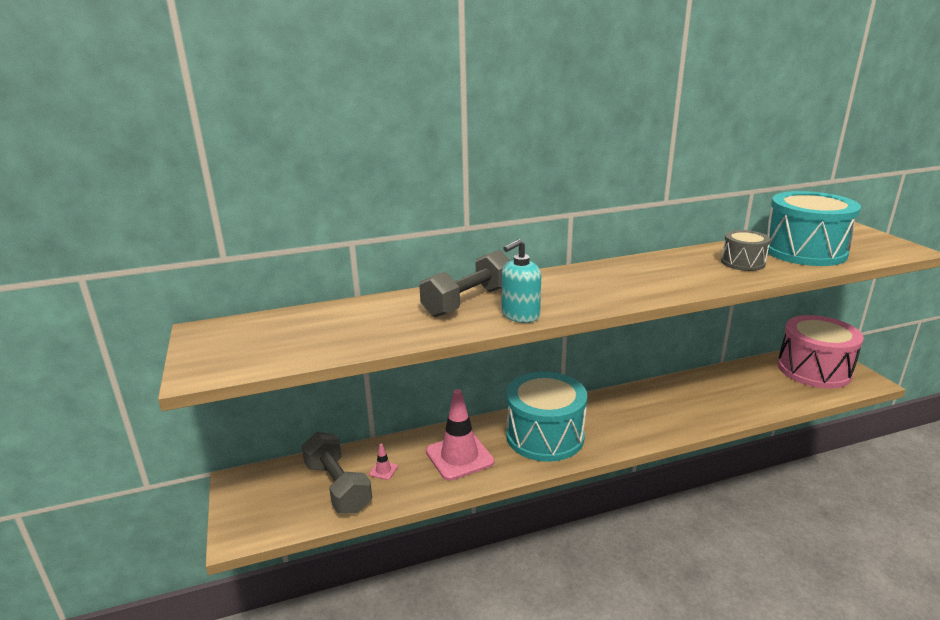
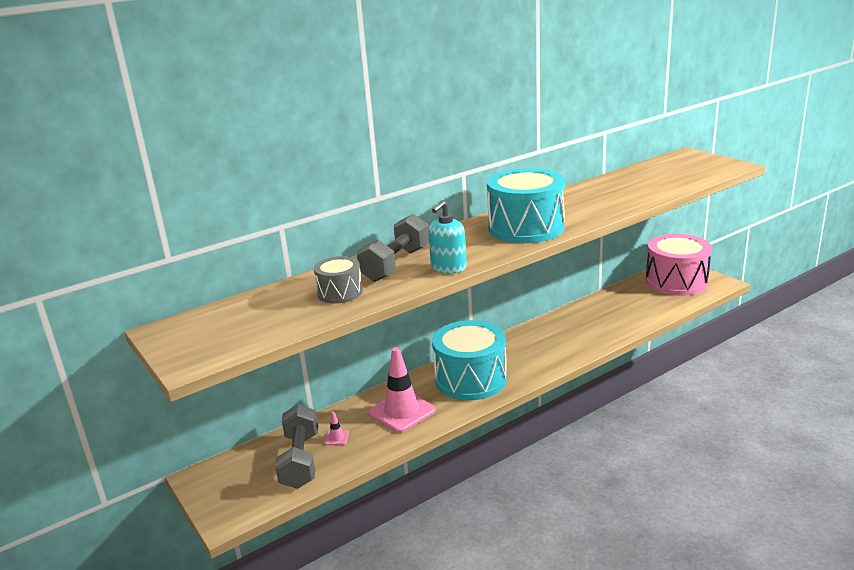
camera: 15 degrees left, 0 degrees up
grey dumbbell [301,432,372,514] -> grey dumbbell turned 45 degrees clockwise [275,404,318,489]
grey drum [721,230,771,271] -> grey drum moved to [314,256,363,304]
turquoise drum [766,191,861,266] -> turquoise drum moved to [487,168,565,243]

